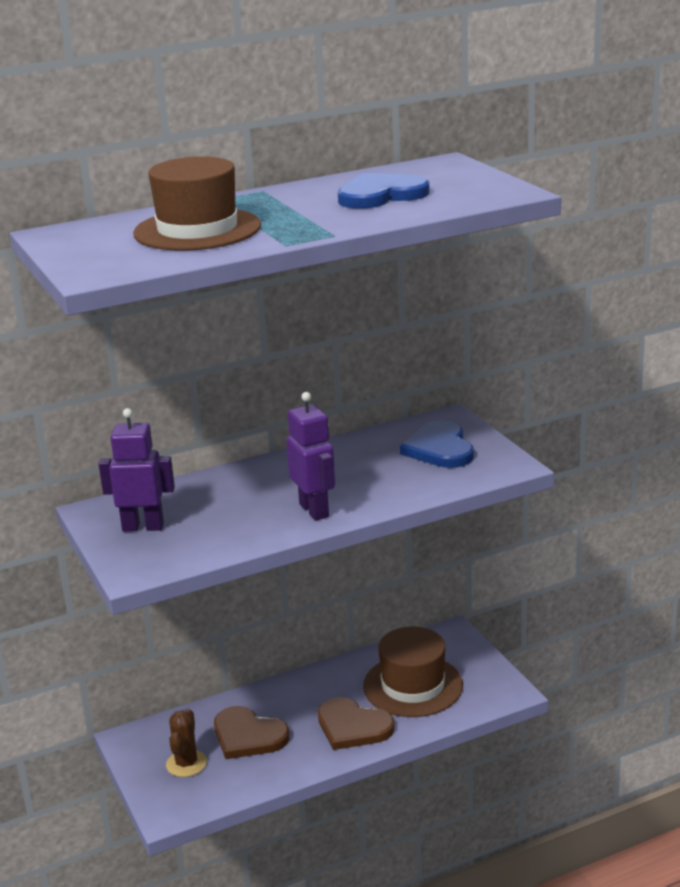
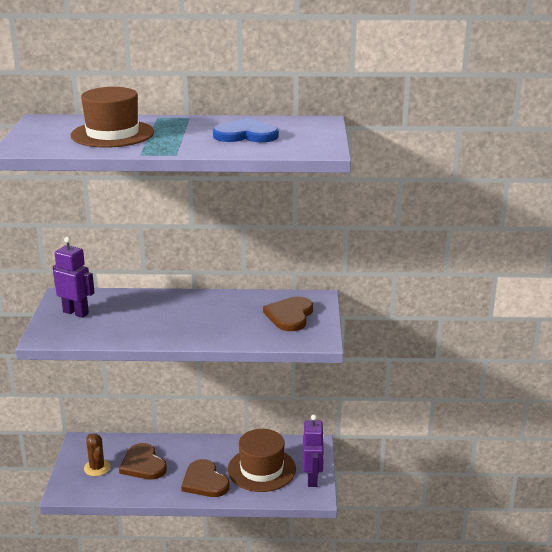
camera: 25 degrees right, 0 degrees up
brown cactus [166,709,207,777] -> brown cactus turned 60 degrees counterclockwise [84,434,110,476]
purple robot [286,392,335,521] -> purple robot moved to [303,415,324,487]
blue heart [400,420,474,468] -> brown heart [263,297,313,331]

